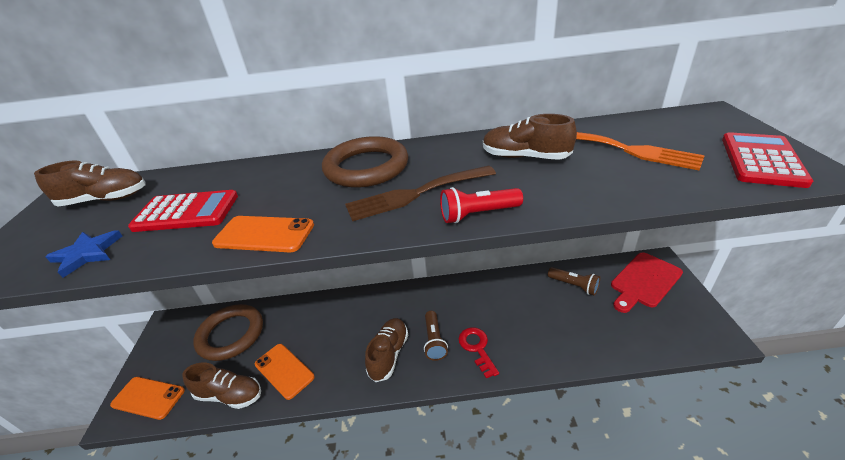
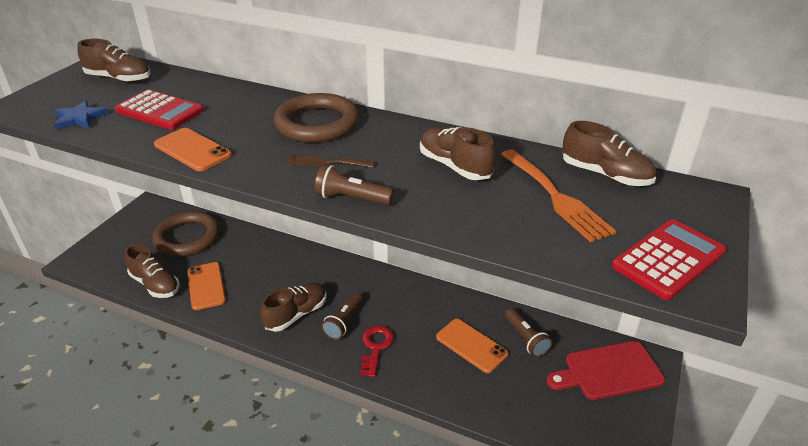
camera: 25 degrees right, 0 degrees up
orange phone [110,377,185,420] -> orange phone moved to [436,319,508,373]
brown fork [345,165,496,221] -> brown fork [287,155,375,168], size x0.59
red flashlight [440,187,523,223] -> brown flashlight [315,165,394,205]
none -> brown shoe [562,121,656,186]

